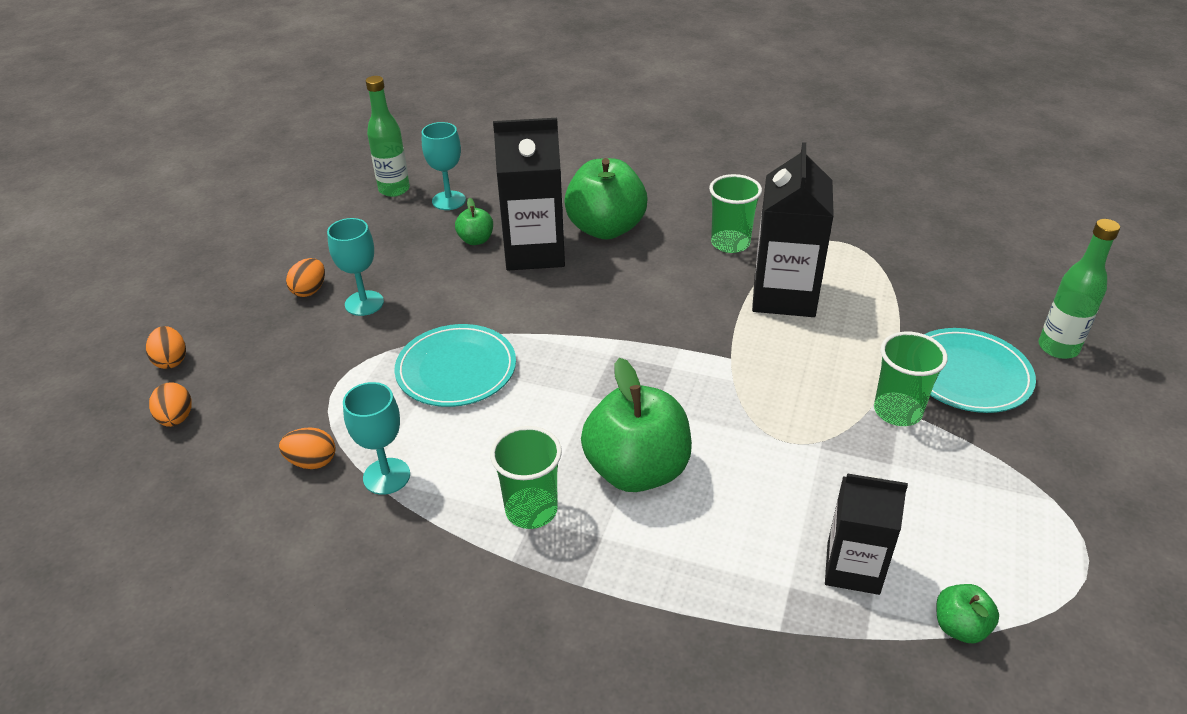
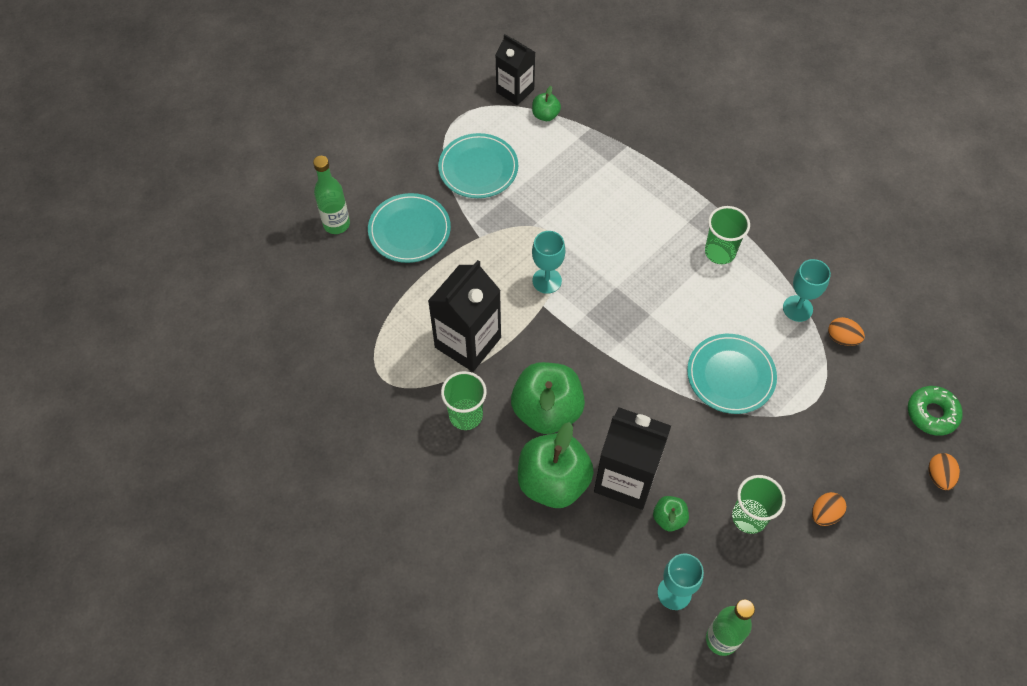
camera: 155 degrees left, 20 degrees up
orange egg [149,382,191,427] -> green donut [908,386,963,436]
turquoise goblet [327,218,384,316] -> turquoise goblet moved to [532,231,565,294]
green apple [581,358,692,492] -> green apple moved to [511,362,585,434]
black carton [825,473,908,595] -> black carton moved to [496,34,535,105]
green cup [874,332,948,426] -> green cup moved to [732,475,786,534]
none -> turquoise plate [438,133,518,198]

